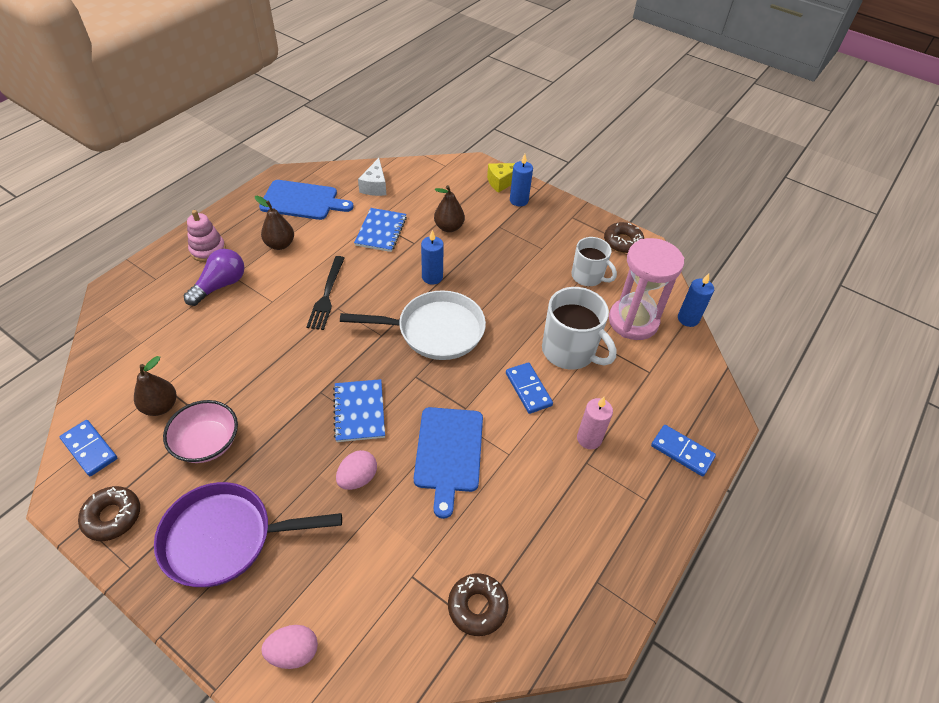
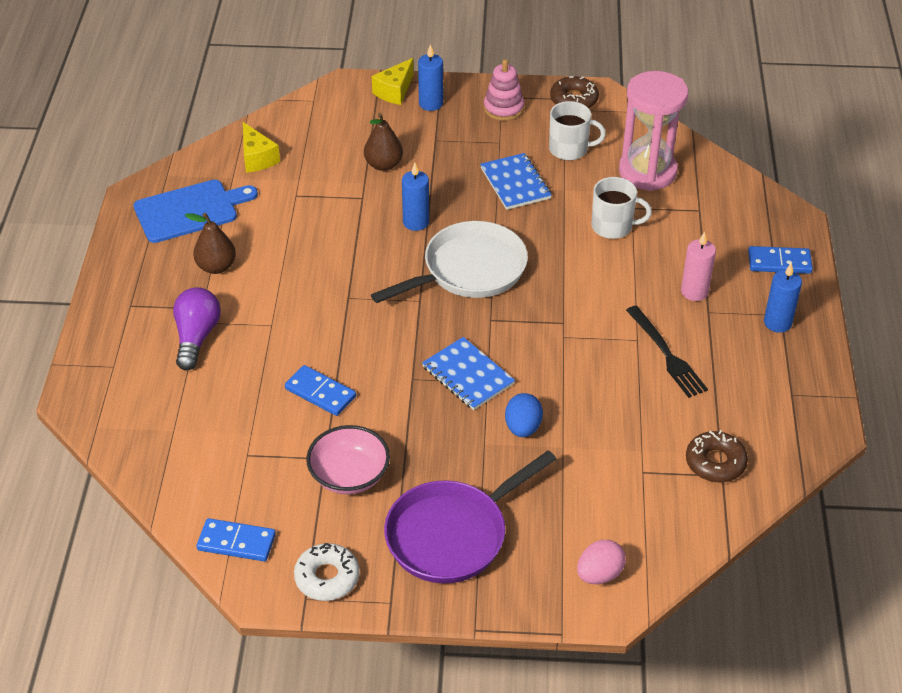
camera: 30 degrees left, 5 degrees down
brown donut [78,486,140,541] -> white donut [294,543,360,601]
brown pear [134,356,176,416] -> none
pink stacking toy [187,210,226,262] -> pink stacking toy moved to [484,59,524,121]
black fork [306,256,345,330] -> black fork moved to [626,306,708,398]
pink egg [336,450,377,490] -> blue egg [505,393,543,437]
blue notebook [354,208,407,252] -> blue notebook moved to [480,153,552,210]
white cheese [358,158,386,196] -> yellow cheese [243,122,280,173]
blue cutting board [414,407,483,519] -> none
blue domino [506,362,553,414] -> blue domino moved to [285,365,356,416]
white mug [542,287,617,370] -> white mug [592,177,652,239], size x0.66
blue candle [678,274,714,327] -> blue candle moved to [764,263,802,333]

